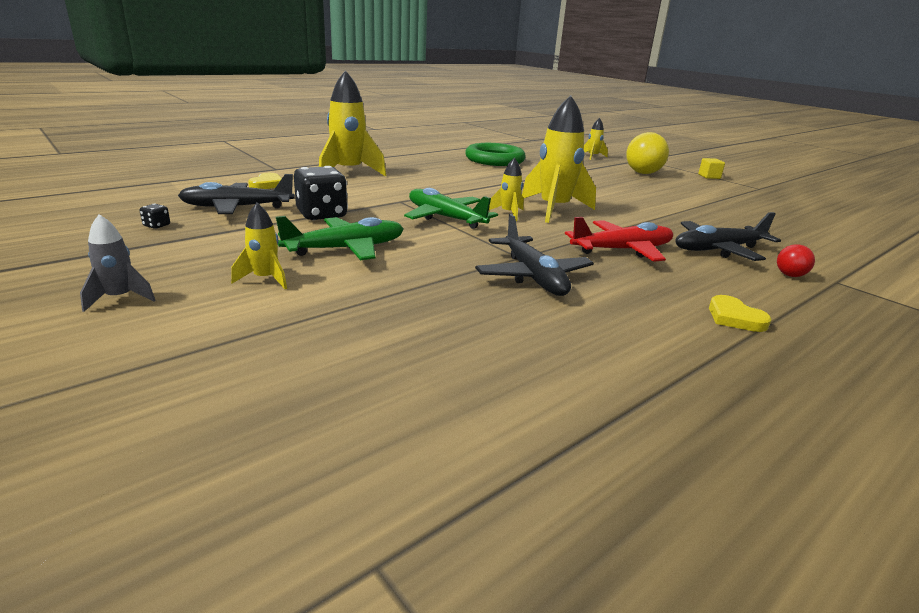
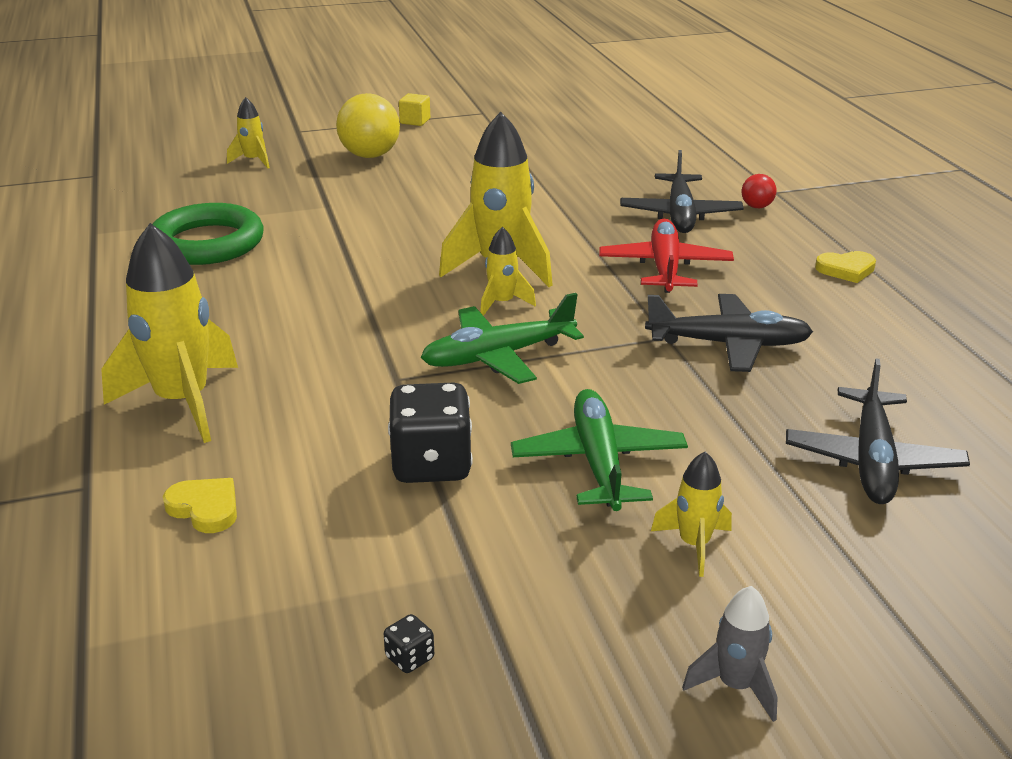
camera: 65 degrees left, 5 degrees up
black plane [178,174,295,214] -> black plane moved to [786,358,970,504]

